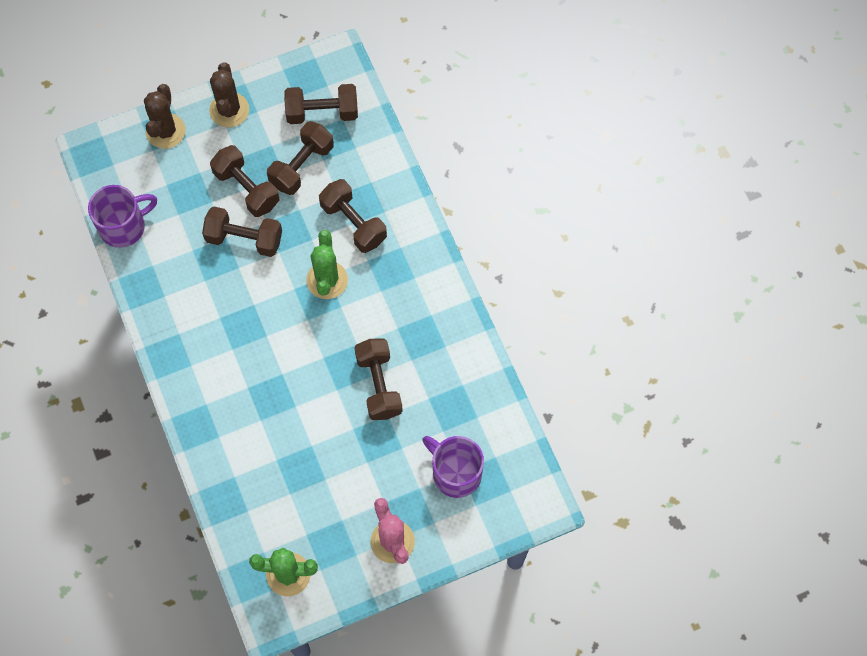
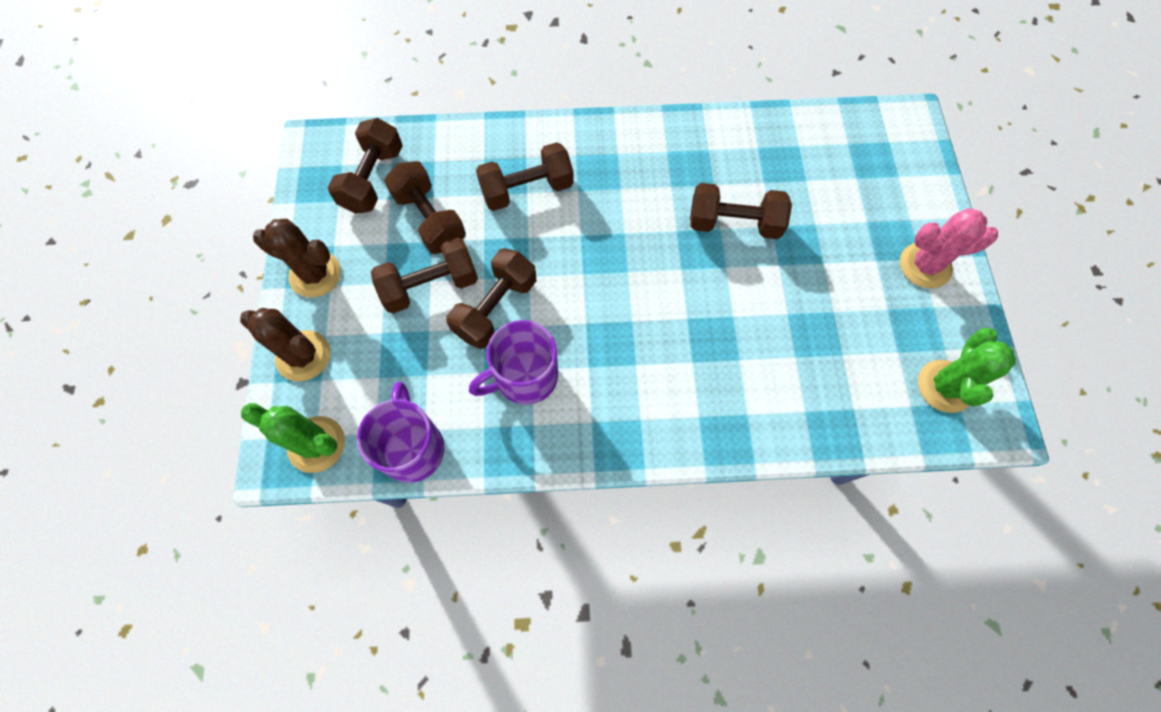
camera: 70 degrees left, 0 degrees up
green cactus [306,230,348,299] -> green cactus moved to [241,403,345,473]
purple mug [422,436,484,498] -> purple mug moved to [469,320,558,405]

